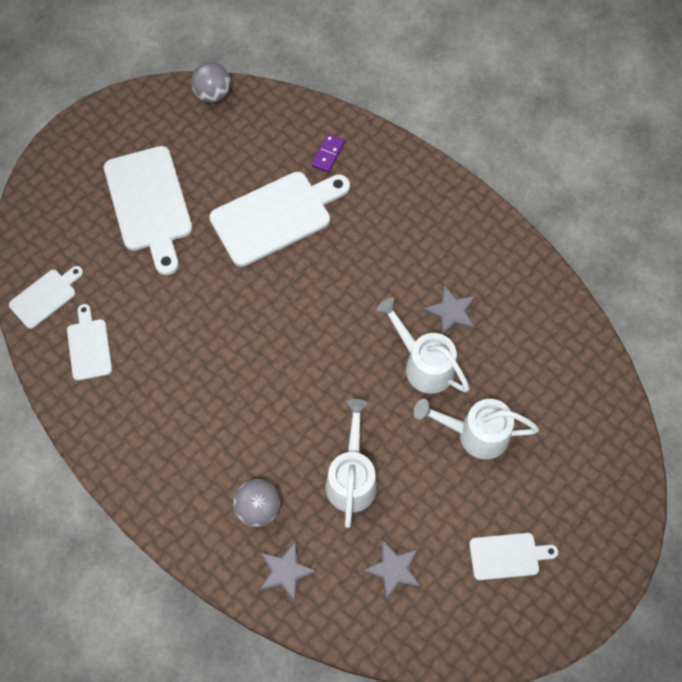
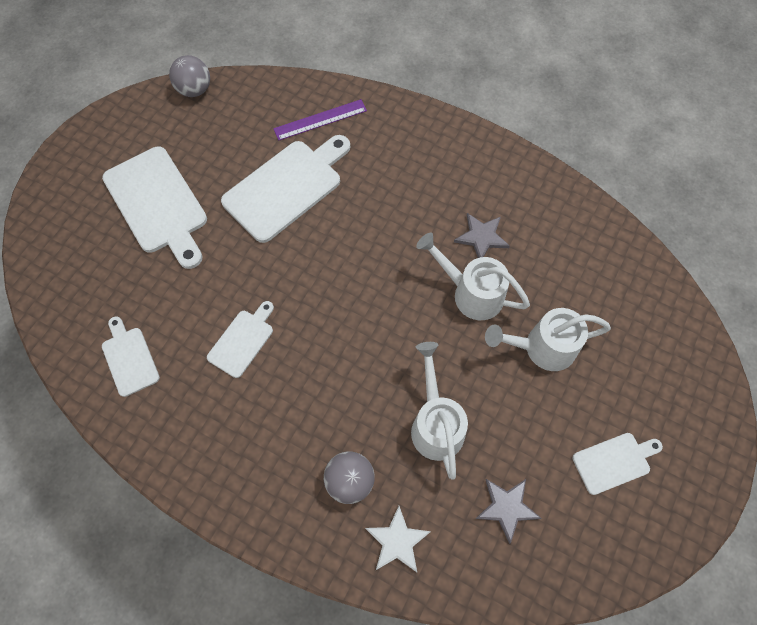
camera: 15 degrees left, 0 degrees up
white cutting board [9,266,83,329] -> white cutting board moved to [207,301,274,378]
grey star [259,541,318,602] -> white star [365,506,431,572]
purple domino [311,134,345,173] -> purple ruler [273,99,367,141]

